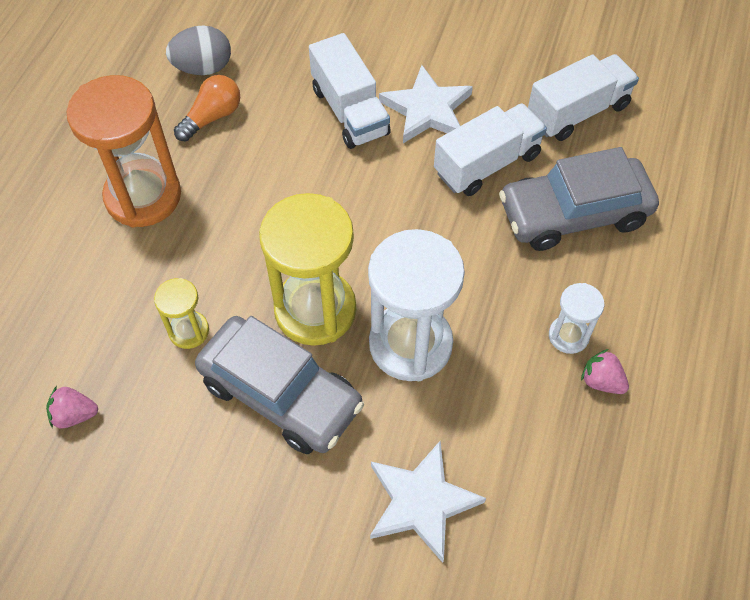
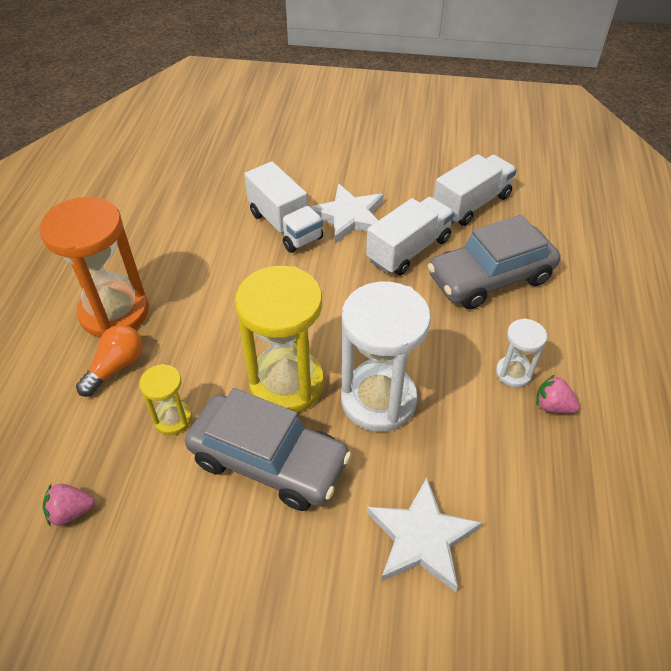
camera: 10 degrees left, 10 degrees down
grey egg [166,25,231,75] -> none
orange light bulb [174,75,240,142] -> orange light bulb moved to [76,325,143,397]

